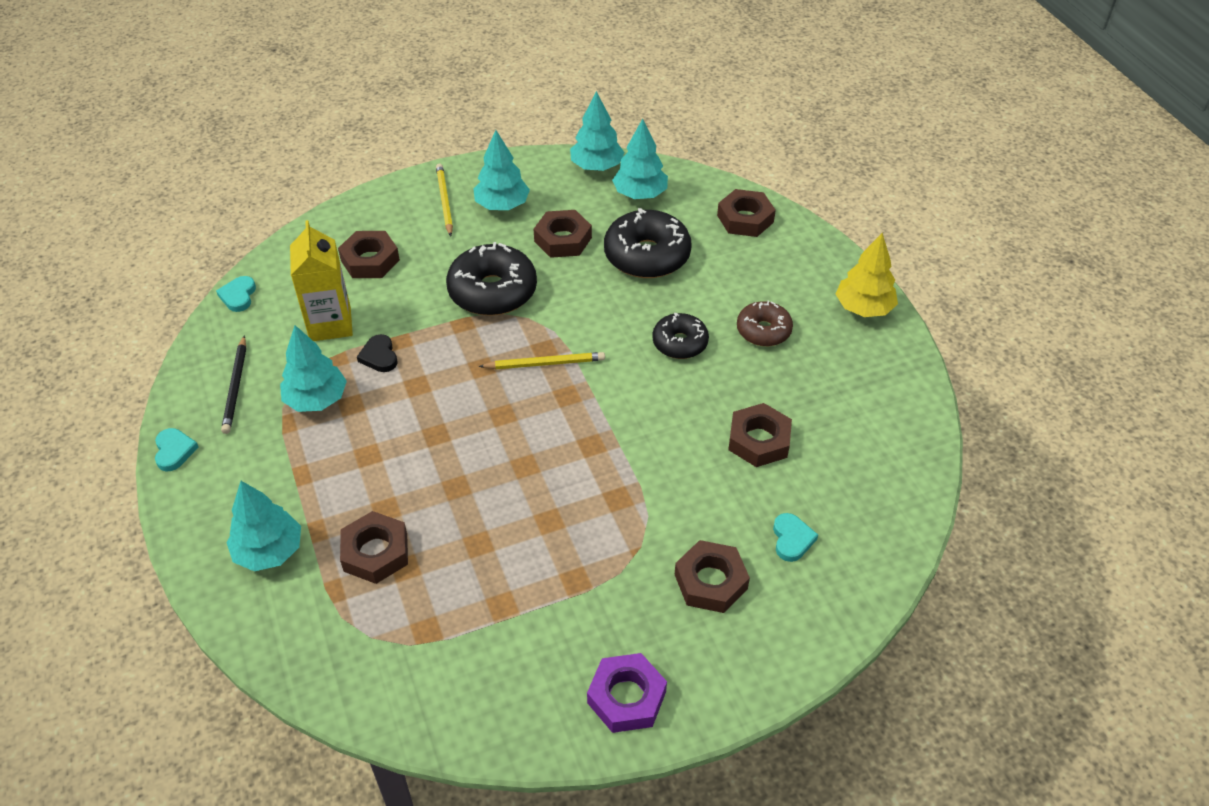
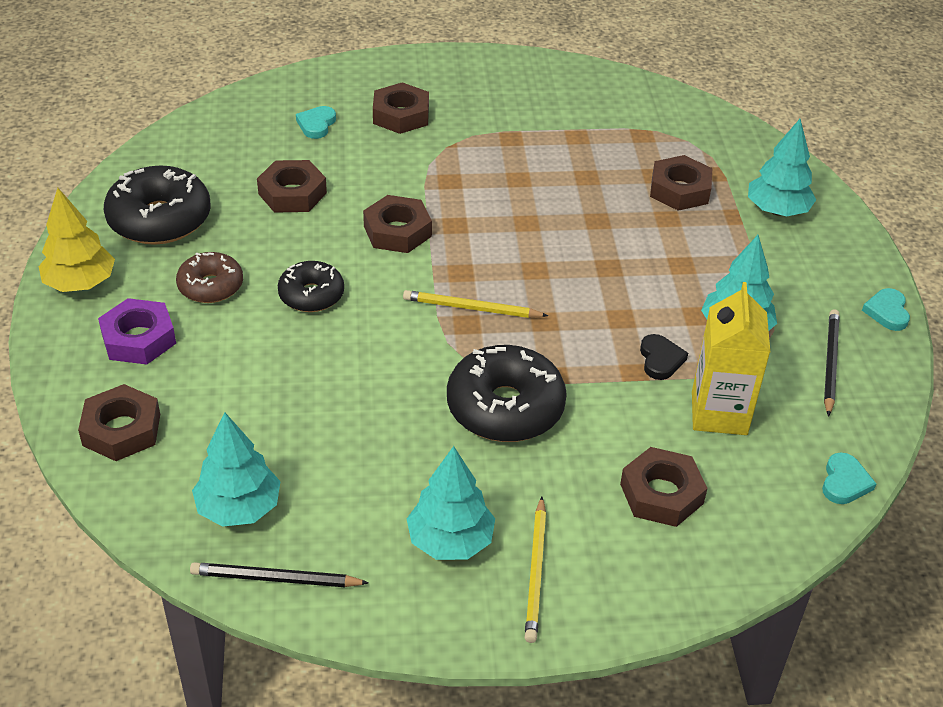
camera: 165 degrees left, 5 degrees down
brown nut [534,210,592,258] -> brown nut moved to [363,195,432,253]
turquoise tree [570,91,625,171] -> black pencil [190,562,369,587]
purple nut [587,653,667,733] -> purple nut moved to [98,298,176,364]
black donut [604,208,692,278] -> black donut moved to [104,166,211,245]

